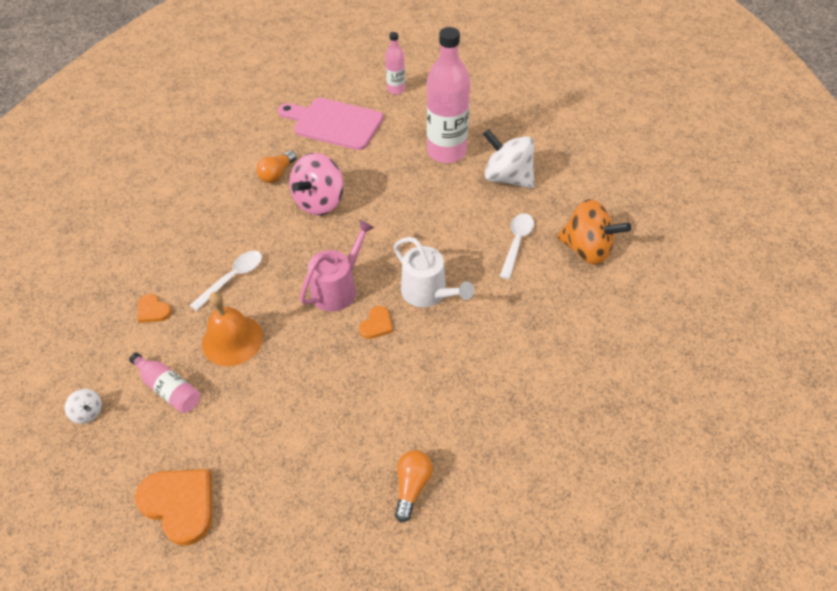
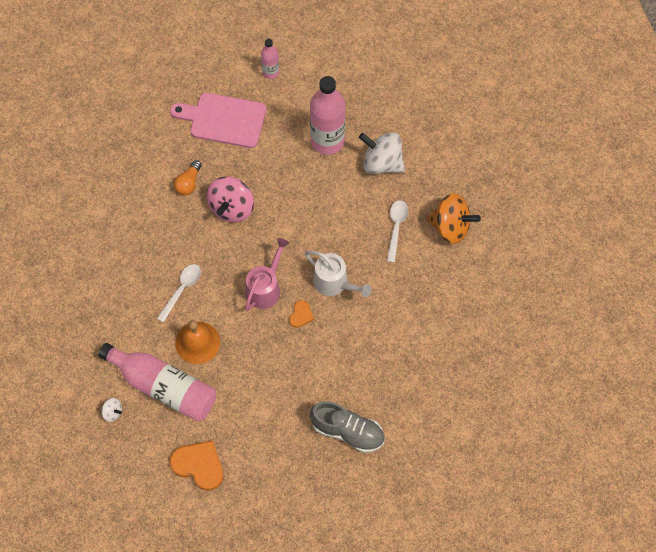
camera: 10 degrees left, 15 degrees up
pink bottle [129,353,200,413] -> pink bottle [98,343,217,422], size x1.97
orange heart [138,294,172,323] -> none
orange light bulb [395,450,433,522] -> grey shoe [310,401,385,453]

